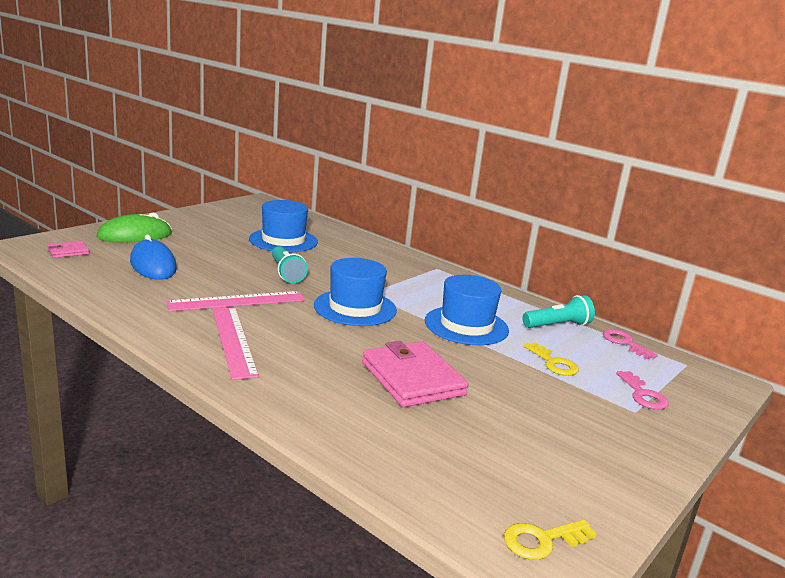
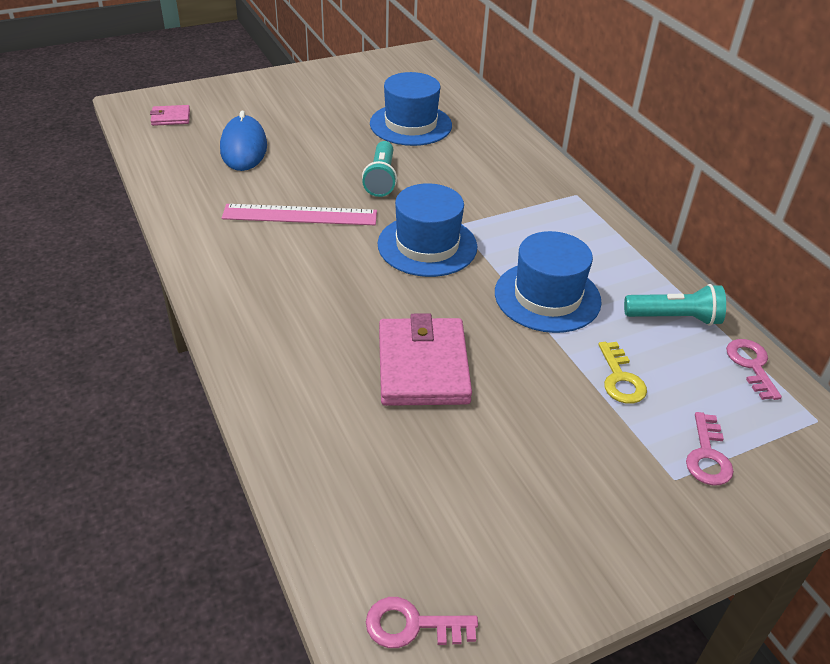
camera: 25 degrees right, 20 degrees up
green mouse [96,213,172,242] -> none
pink ruler [212,307,259,380] -> none
yellow key [504,520,597,560] -> pink key [366,597,478,648]

